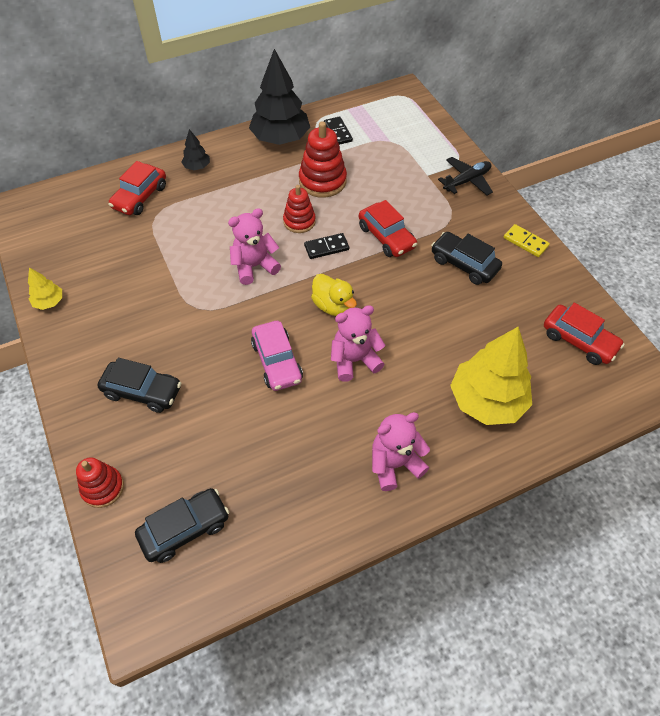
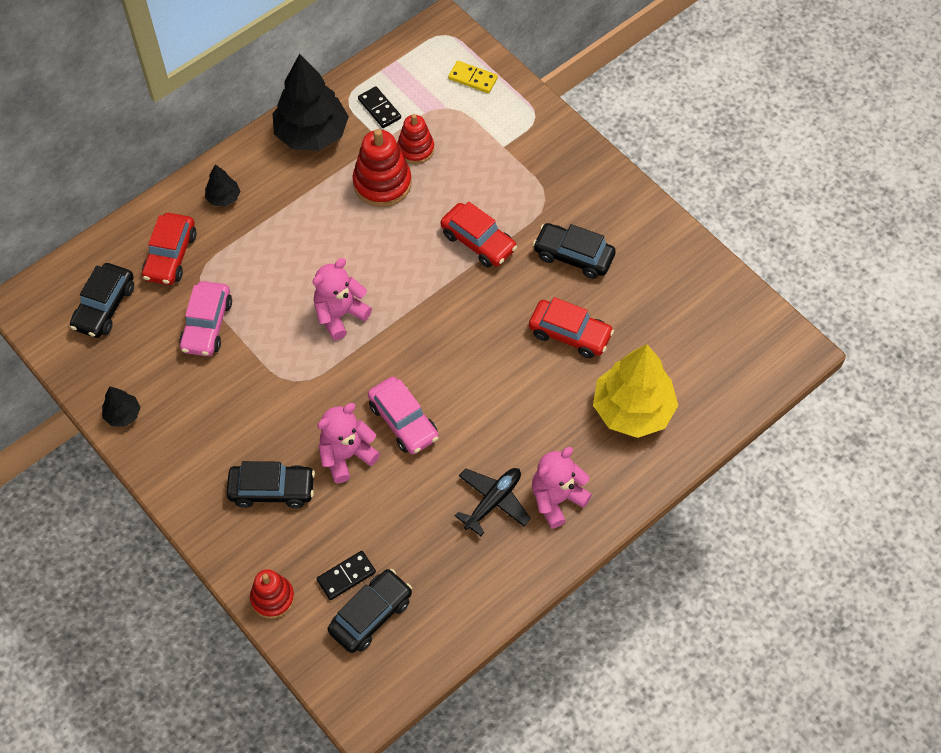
camera: 15 degrees left, 5 degrees up
yellow tree [28,267,62,310] -> black tree [102,386,141,427]
red stacking toy [283,185,316,233] -> red stacking toy moved to [397,114,434,164]
black domino [304,233,349,259] -> black domino moved to [316,551,376,600]
yellow duck [311,274,357,316] -> none
pink teddy bear [331,305,385,382] -> pink teddy bear moved to [317,403,380,483]
black plane [438,157,493,195] -> black plane moved to [455,468,531,536]
yellow domino [504,224,550,257] -> yellow domino moved to [448,61,498,93]
red car [544,303,625,365] -> red car moved to [529,297,614,358]
none -> black car [70,263,134,338]
none -> pink car [179,281,232,356]

